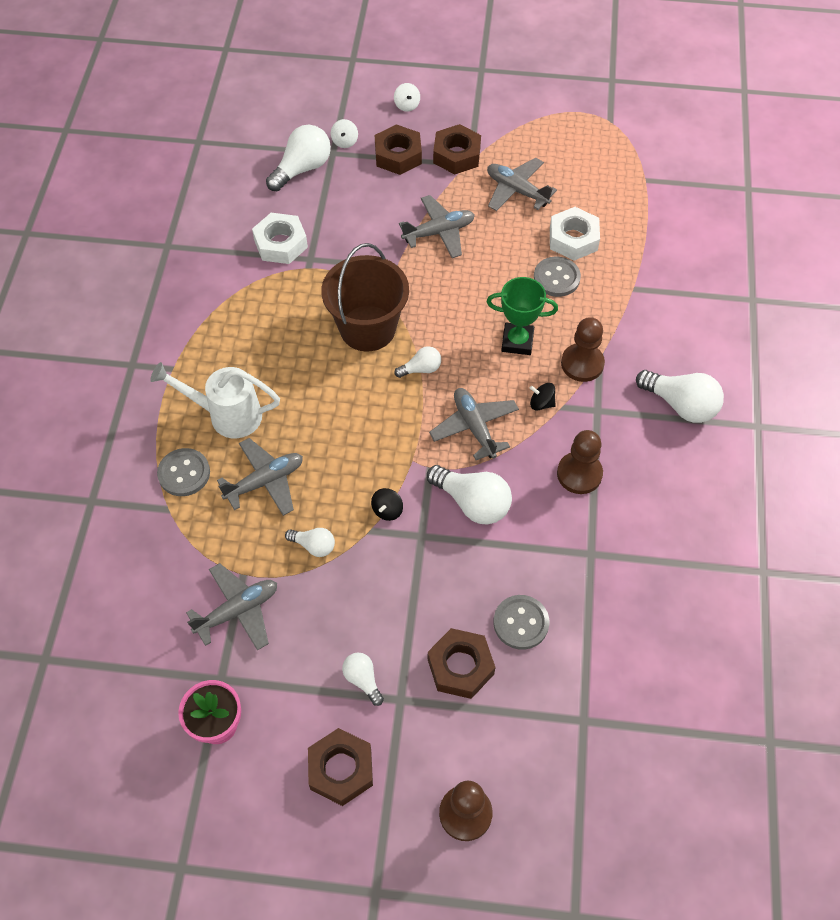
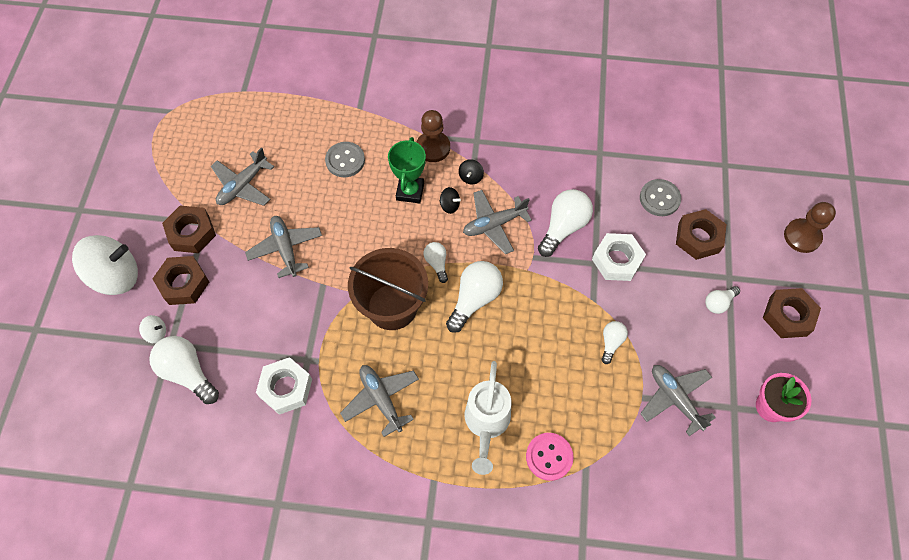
camera: 90 degrees left, 5 degrees up
grey button [157,448,210,496] -> pink button [526,433,574,481]
grey plane [217,438,303,516] -> grey plane moved to [340,365,419,437]
black spinning top [371,488,403,521] -> black spinning top moved to [440,187,461,214]
white spinning top [394,83,420,112] -> white spinning top [72,235,138,295], size x2.40
white nut [550,207,600,261] -> white nut moved to [592,233,646,281]
brown pawn [557,430,603,494] -> none
white light bulb [636,370,724,423] -> white light bulb moved to [446,261,503,333]

